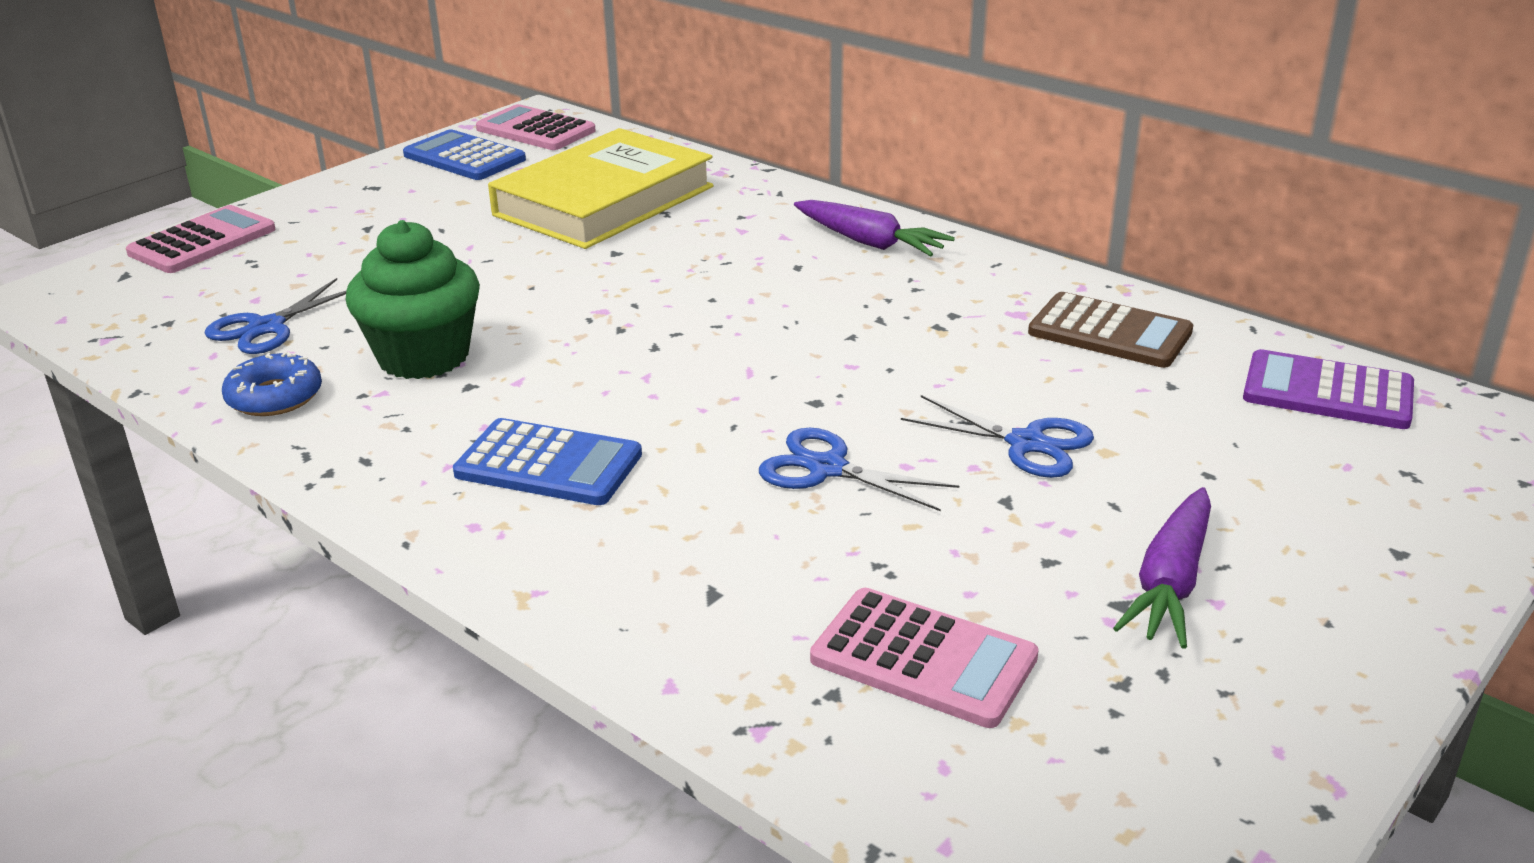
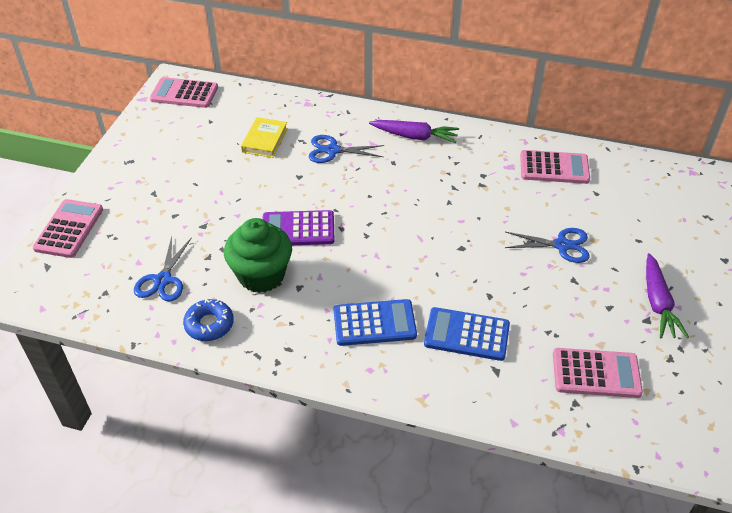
camera: 25 degrees left, 15 degrees up
blue calculator [403,129,526,180] -> blue calculator moved to [424,307,510,361]
yellow book [488,128,714,249] -> yellow book [241,117,288,158], size x0.47
blue scissors [759,428,959,511] -> blue scissors moved to [309,135,384,163]
brown calculator [1028,292,1193,368] -> pink calculator [520,150,590,184]
purple calculator [1243,349,1414,429] -> purple calculator moved to [263,210,335,245]

